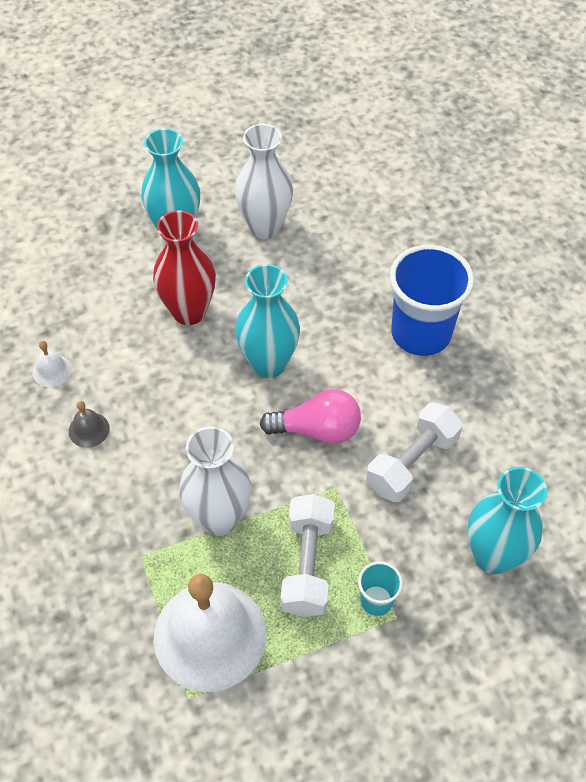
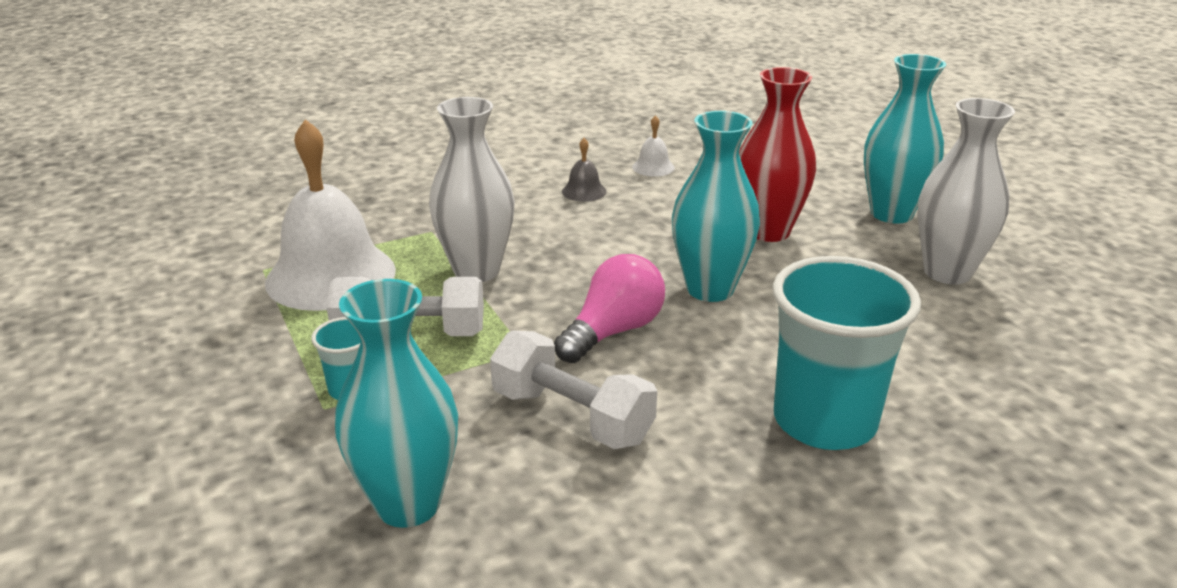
camera: 85 degrees right, 25 degrees down
pink light bulb [260,389,361,444] -> pink light bulb turned 135 degrees counterclockwise [554,254,665,363]
blue cup [390,245,474,356] -> turquoise cup [773,256,921,450]

